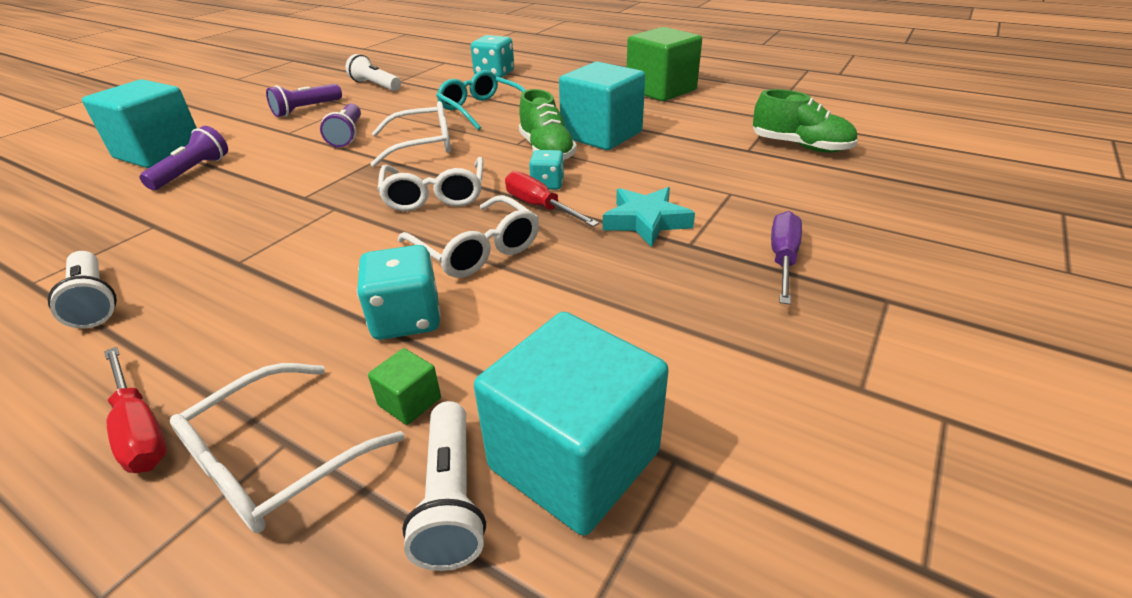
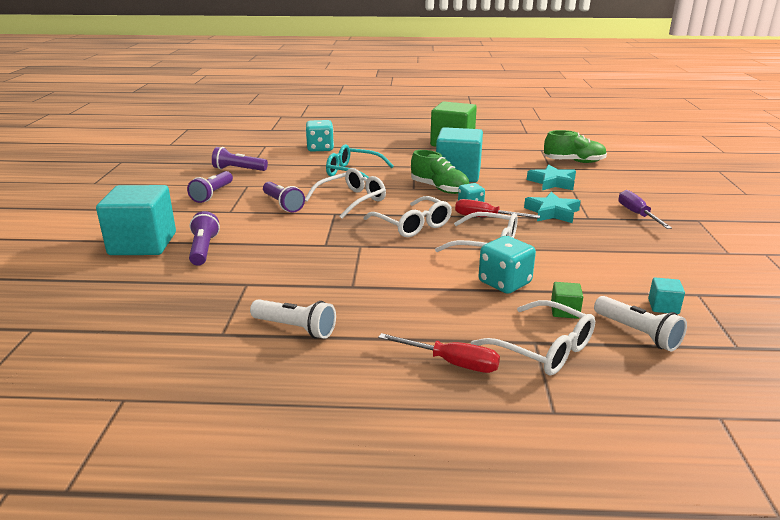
camera: 30 degrees left, 10 degrees down
white glasses [170,363,405,533] -> white glasses turned 60 degrees counterclockwise [471,300,595,376]
white flashlight [346,54,401,91] -> purple flashlight [212,147,268,171]
turquoise cube [474,312,669,536] -> turquoise cube [648,277,685,314], size x0.41
none -> turquoise star [527,164,576,190]

